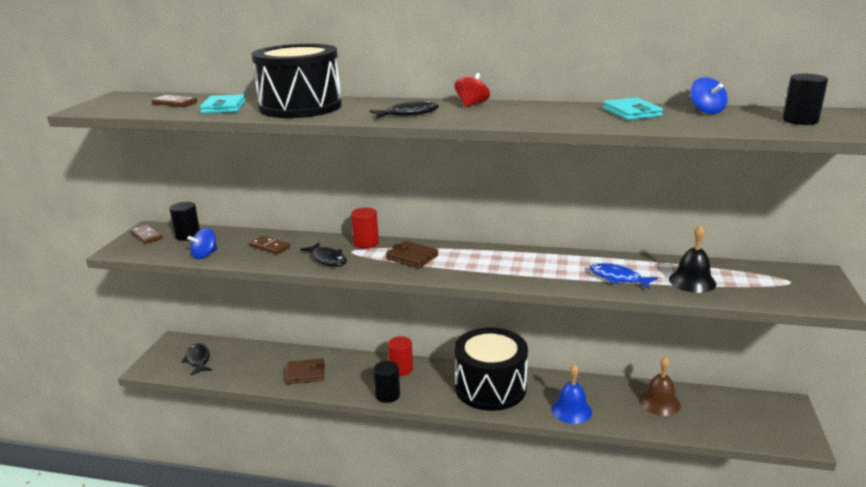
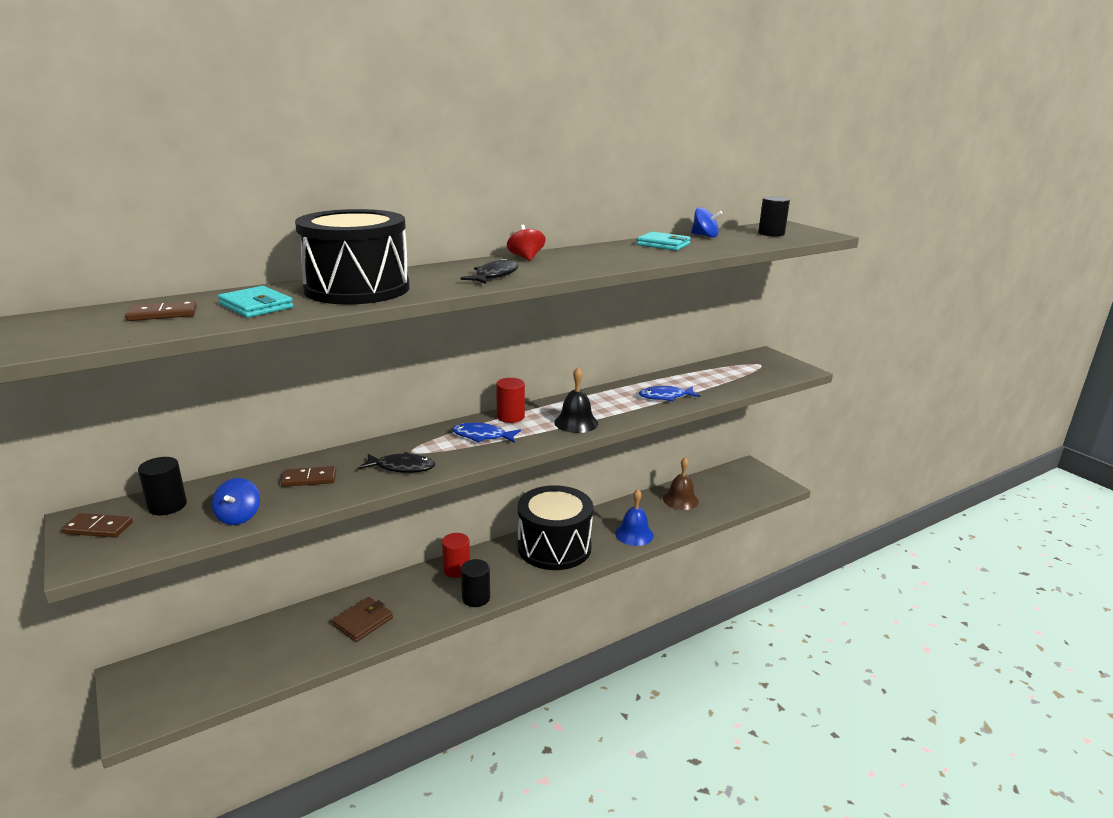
camera: 45 degrees left, 0 degrees up
black fish [182,343,212,375] -> none
red cylinder [351,208,379,248] -> red cylinder moved to [496,378,525,423]
brown wallet [386,241,438,268] -> blue fish [452,422,521,443]
black bell [669,225,716,293] -> black bell moved to [554,367,598,433]

